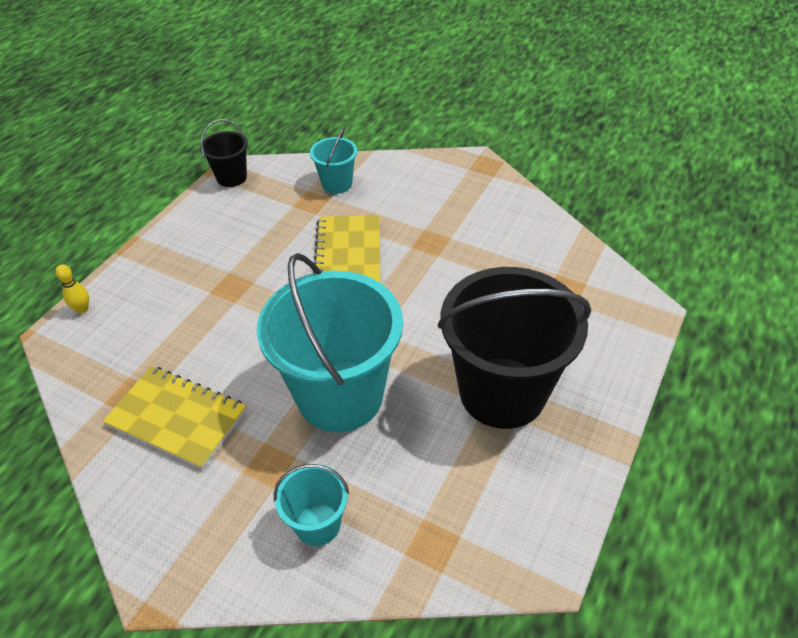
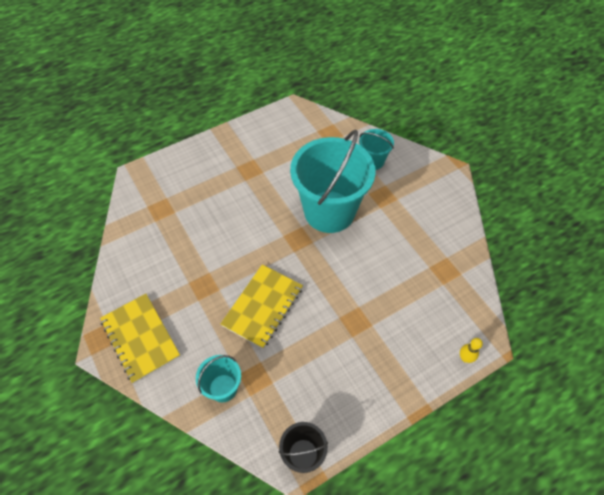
camera: 150 degrees left, 10 degrees up
yellow notebook [103,366,246,469] -> yellow notebook moved to [100,294,180,384]
black bucket [438,267,591,429] -> none

